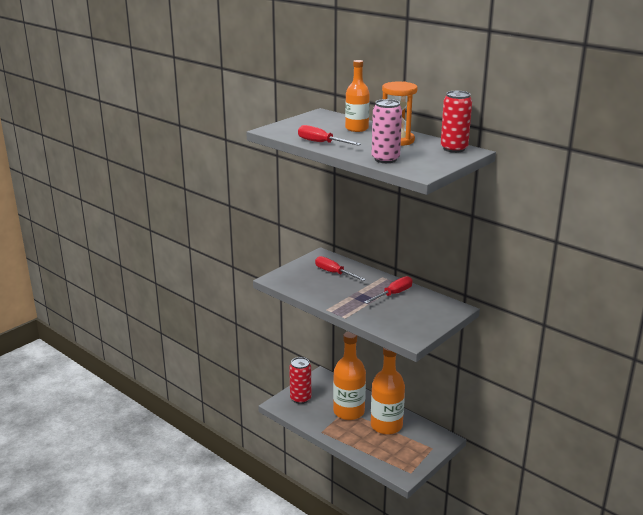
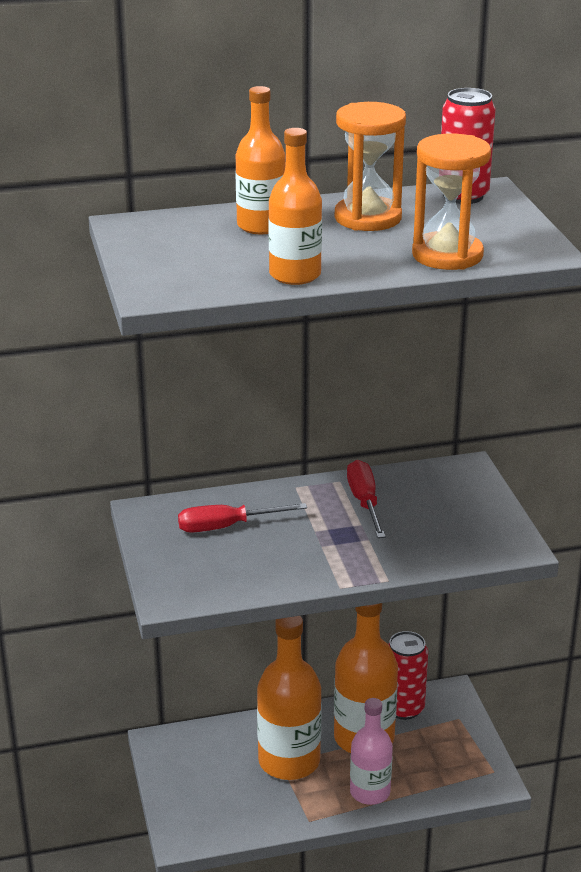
camera: 55 degrees left, 5 degrees up
red can [289,357,311,404] -> red can moved to [388,631,428,720]
red screwdriver [298,125,361,146] -> orange bottle [268,128,322,285]
pink can [372,99,402,163] -> orange hourglass [412,134,491,270]
none -> pink bottle [350,698,393,805]

